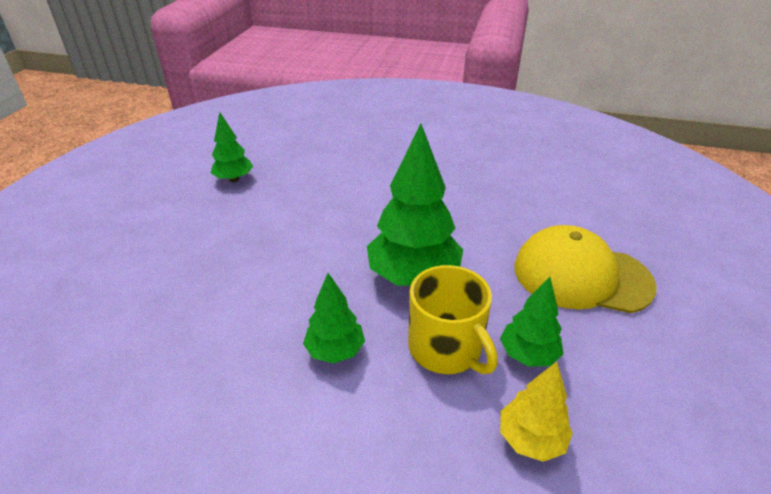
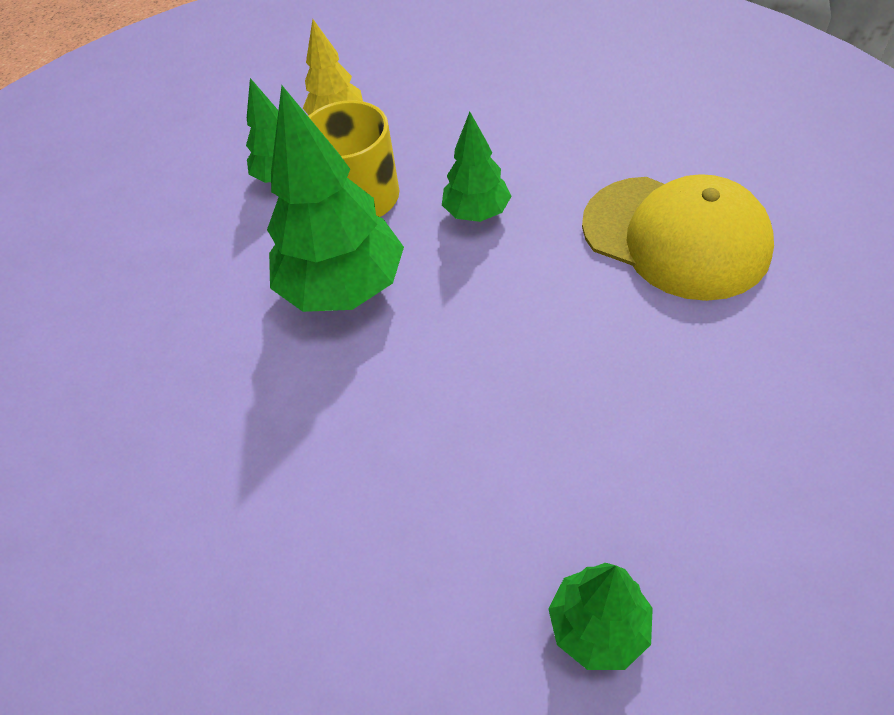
camera: 155 degrees left, 15 degrees up
yellow cap [514,225,657,313] -> yellow cap moved to [582,174,774,301]

